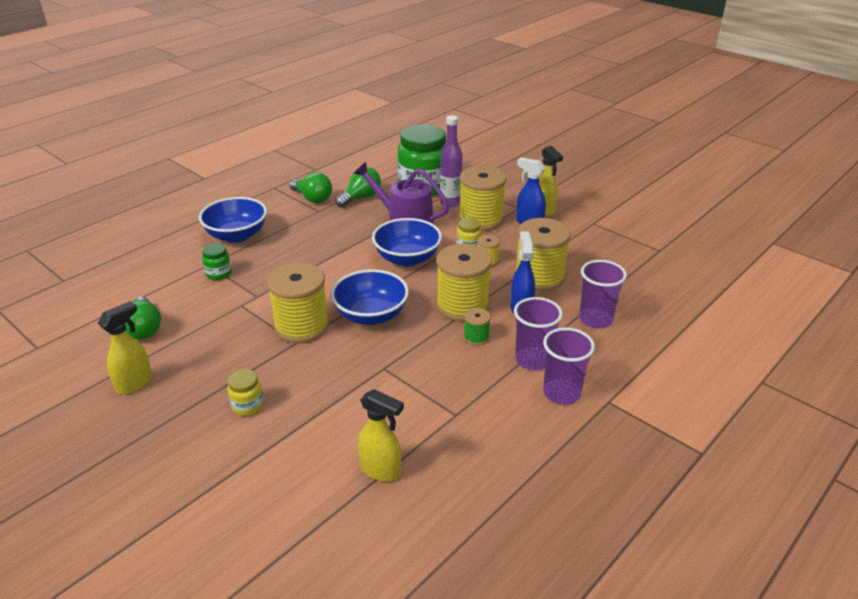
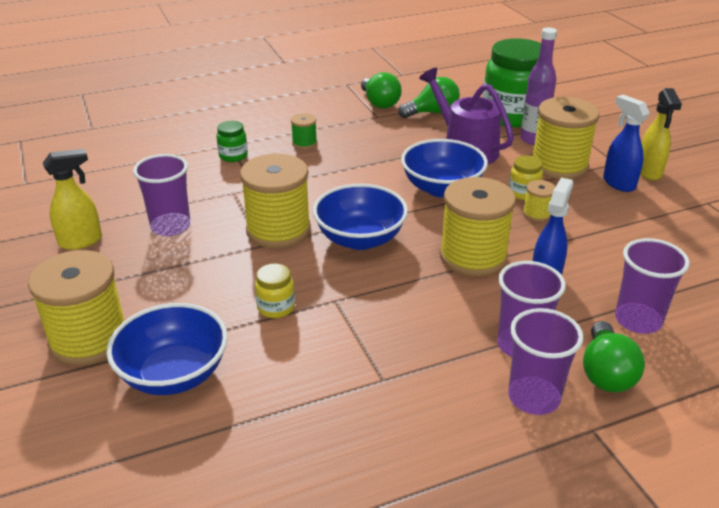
camera: 25 degrees right, 0 degrees up
green light bulb [125,297,161,339] -> green light bulb moved to [583,321,645,392]
blue bowl [199,197,267,243] -> blue bowl moved to [106,303,228,395]
yellow jar [228,369,264,416] -> yellow jar moved to [255,263,295,318]
yellow spray bottle [358,389,404,482] -> none
green spool [464,308,491,346] -> green spool moved to [291,113,317,149]
yellow spool [514,218,571,291] -> yellow spool moved to [28,250,125,366]
none -> purple cup [133,154,191,236]

